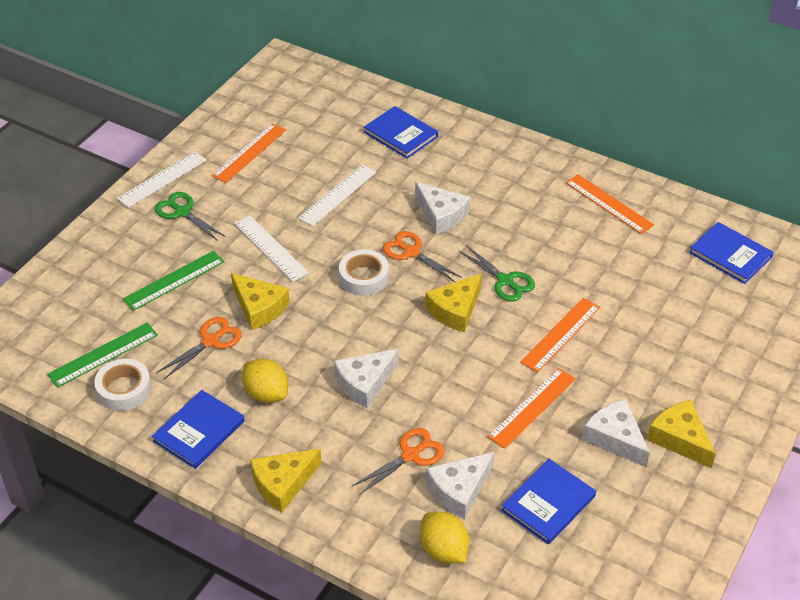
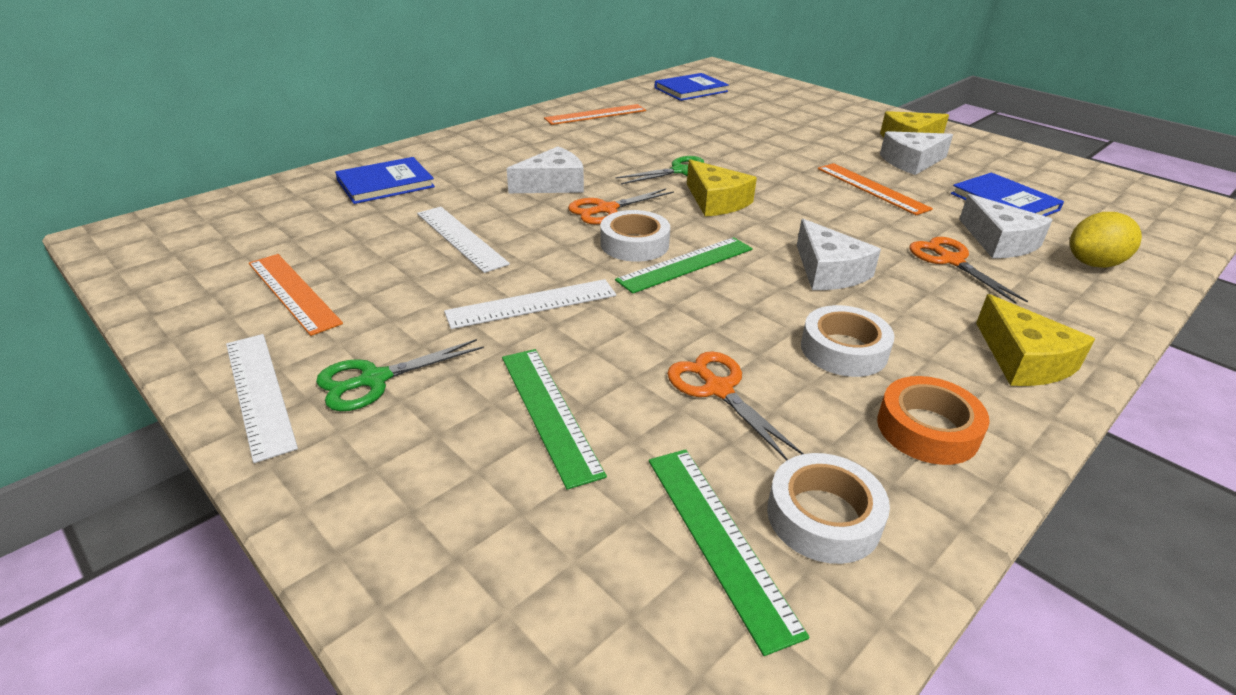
camera: 75 degrees left, 10 degrees down
blue book [152,390,245,469] -> orange tape [877,376,990,465]
yellow cheese [231,273,290,330] -> none
yellow lemon [242,359,288,403] -> white tape [801,305,895,377]
orange ruler [520,298,600,373] -> none
none -> green ruler [615,237,753,294]

